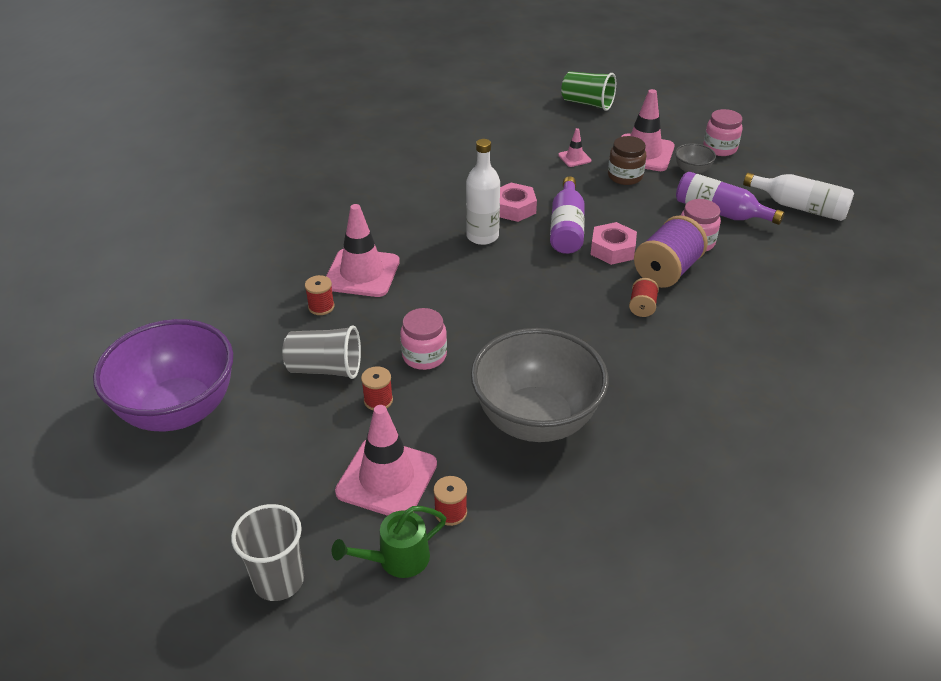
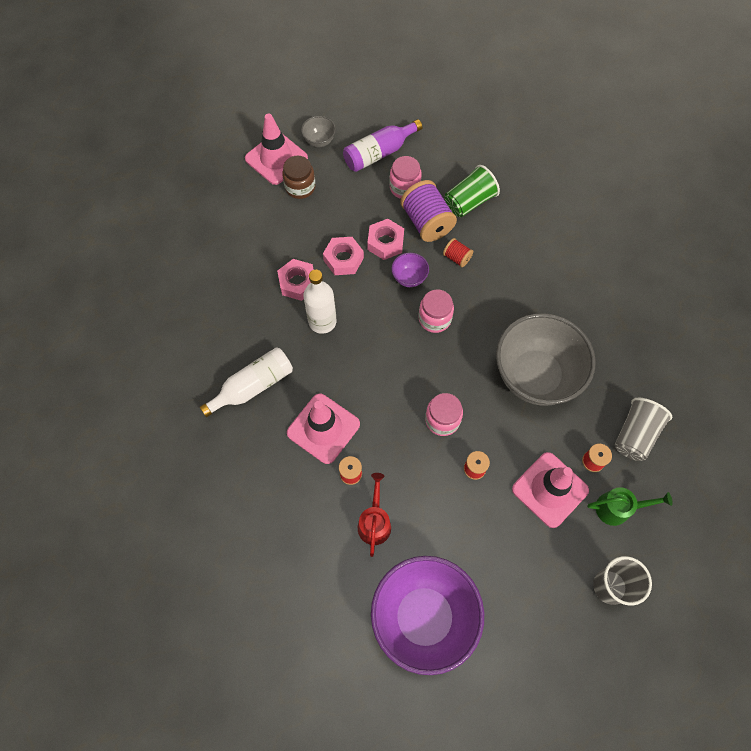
camera: 65 degrees left, 25 degrees up
grey cup [282,325,361,379] -> grey cup moved to [615,398,672,461]
green watering can [332,506,446,578] -> green watering can turned 90 degrees counterclockwise [587,487,673,526]
purple bottle [550,176,585,254] -> pink nut [323,237,364,275]
pink traffic cone [558,128,591,167] -> none
green cup [561,71,616,111] -> green cup moved to [445,165,500,217]
pink jar [704,109,742,156] -> pink jar moved to [418,290,454,333]
white bottle [743,173,854,221] -> white bottle moved to [200,347,293,417]
none -> red watering can [358,473,391,557]
none -> purple bowl [391,253,429,287]

